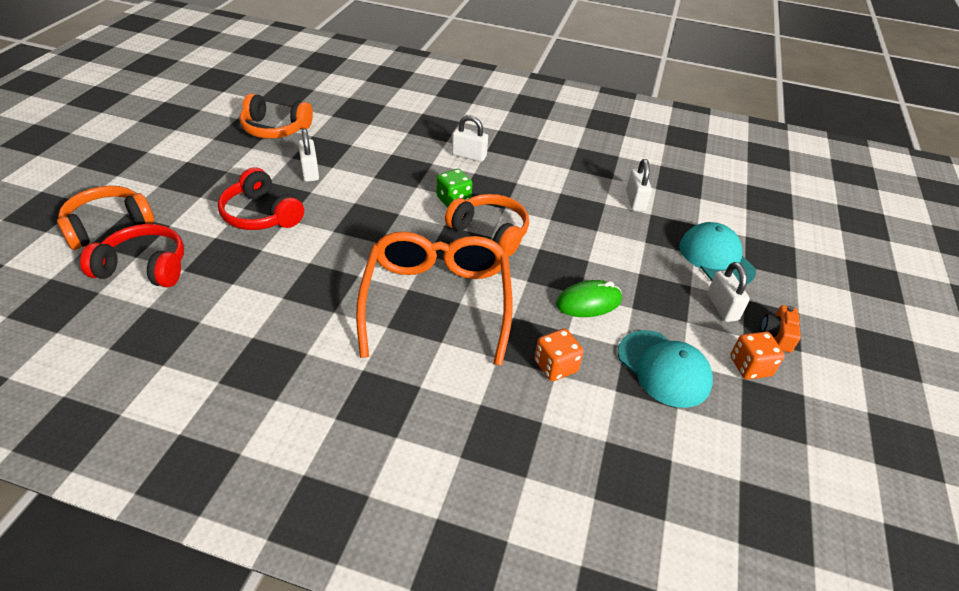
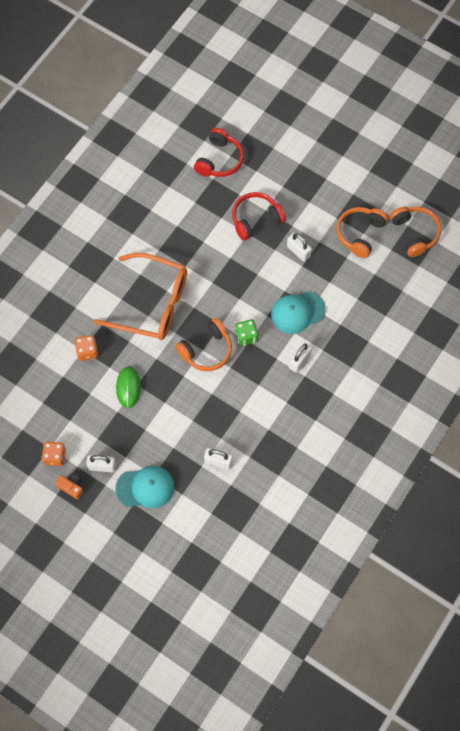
camera: 110 degrees right, 25 degrees up
orange headphones [57,186,154,250] -> orange headphones moved to [390,207,441,257]
white padlock [298,128,319,182] -> white padlock turned 45 degrees clockwise [287,233,312,262]
turquoise cap [618,330,713,408] -> turquoise cap moved to [271,291,326,334]

